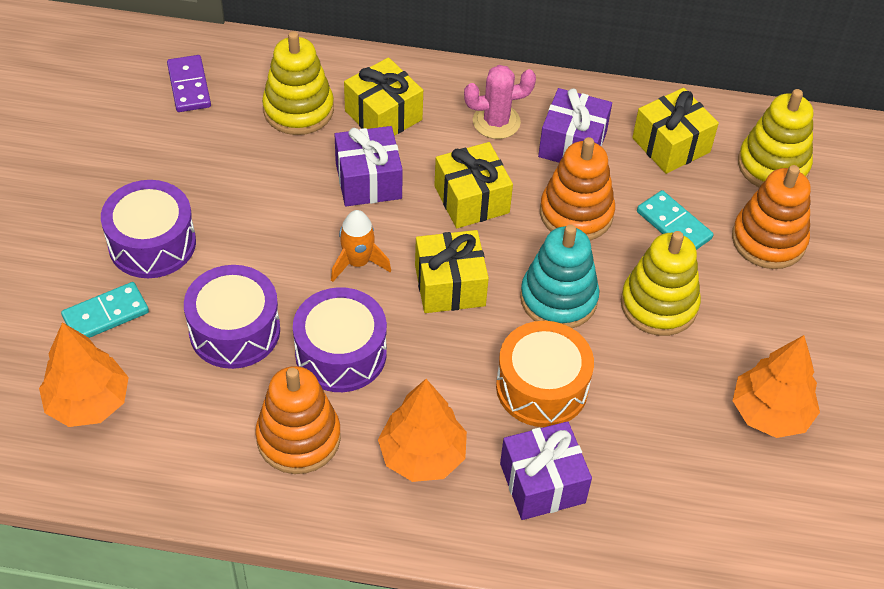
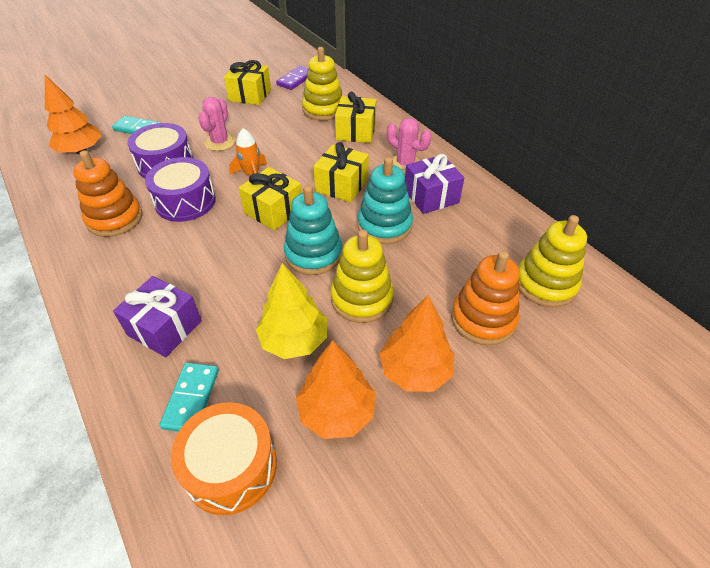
camera: 50 degrees right, 5 degrees down
purple drum [101,180,196,278] -> none
purple gift [334,126,403,206] -> none
orange tree [378,379,467,482] -> orange tree moved to [379,295,454,392]
orange drum [496,321,594,427] -> orange drum moved to [171,402,277,515]
orange stacking toy [540,137,615,240] -> turquoise stacking toy [357,157,413,244]
yellow gift [632,88,719,174] -> yellow gift moved to [224,60,271,105]
turquoise domino [637,190,713,250] -> turquoise domino moved to [159,363,219,432]
none -> pink cactus [198,97,236,151]
none -> yellow tree [256,263,327,359]

